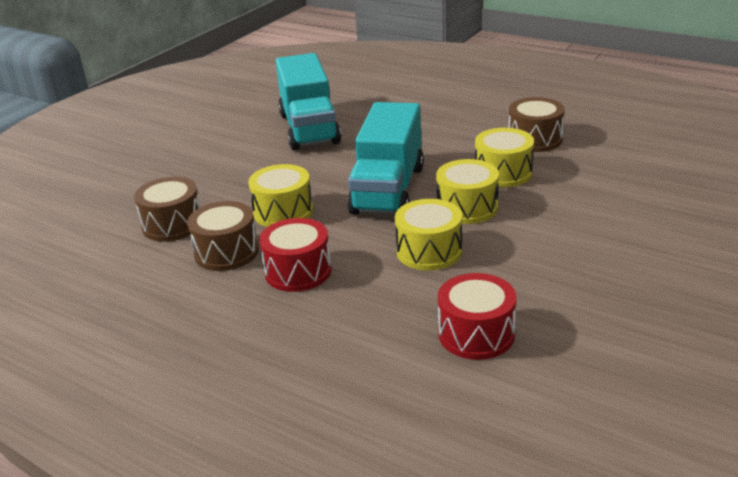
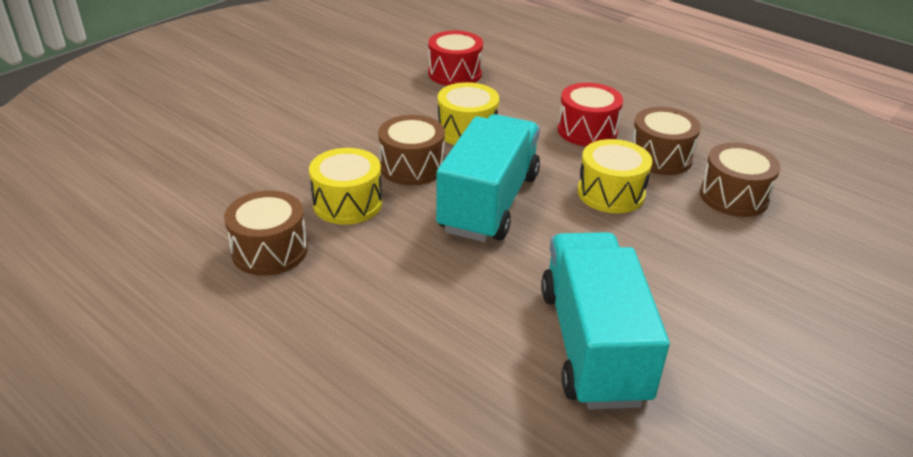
camera: 175 degrees left, 5 degrees up
yellow drum [436,159,499,224] -> brown drum [378,115,445,186]

